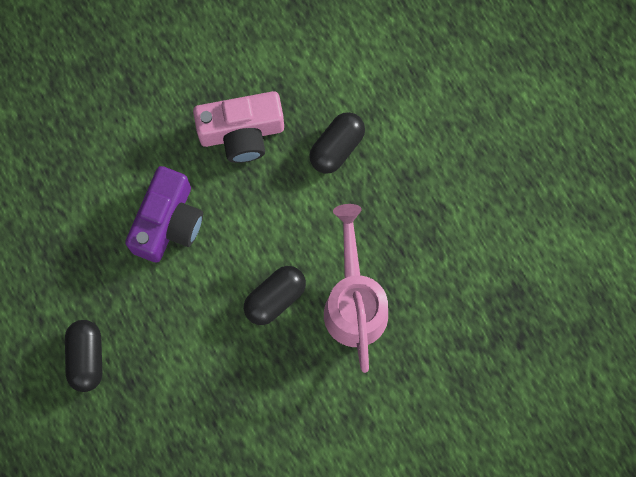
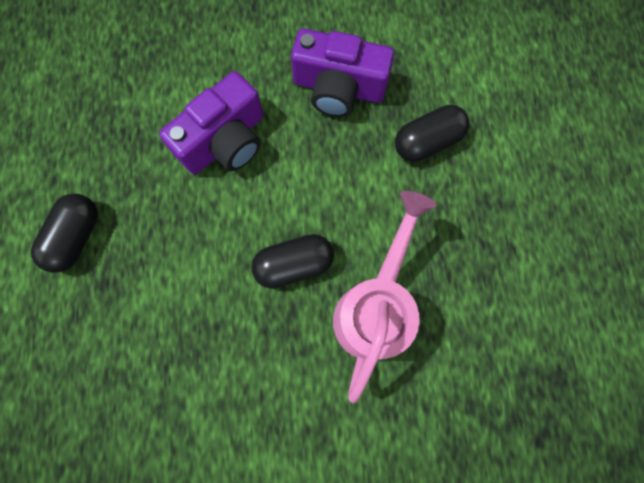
camera: 25 degrees right, 0 degrees up
pink camera [193,91,284,163] -> purple camera [291,28,394,117]

